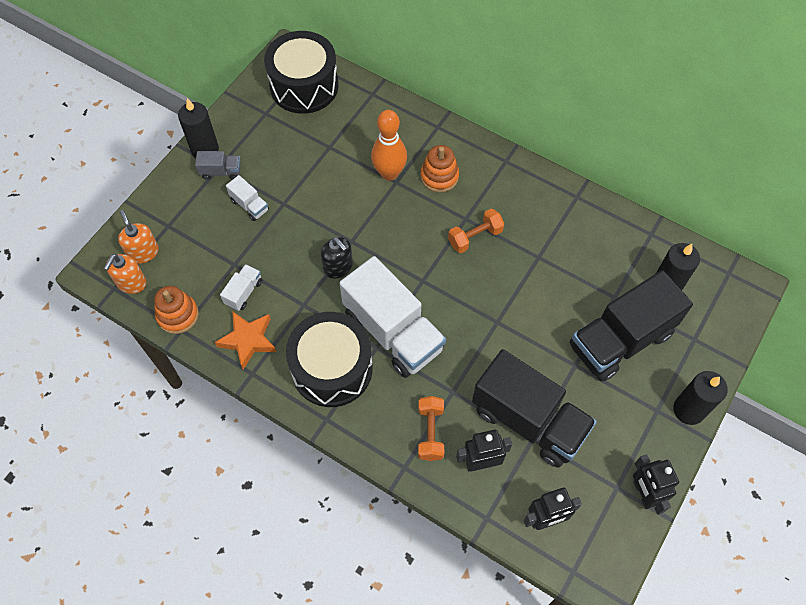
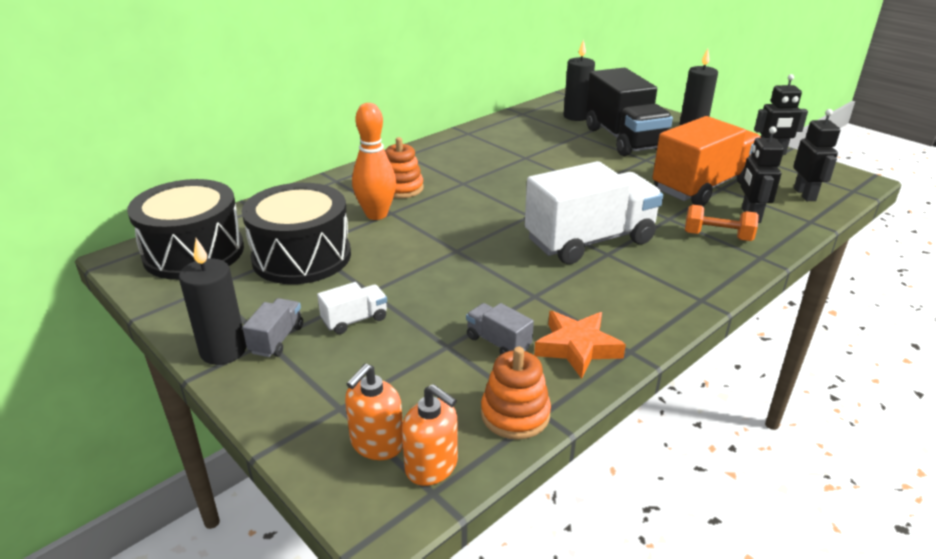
camera: 75 degrees left, 30 degrees down
orange soap dispenser [118,210,159,264] -> orange soap dispenser turned 45 degrees counterclockwise [345,364,403,460]
white truck [220,264,262,311] -> grey truck [466,303,534,355]
black drum [286,312,373,407] -> black drum moved to [242,183,351,284]
black soap dispenser [321,237,353,279] -> none
orange dumbbell [448,209,504,253] -> none
black truck [472,349,597,468] -> orange truck [653,116,761,206]

